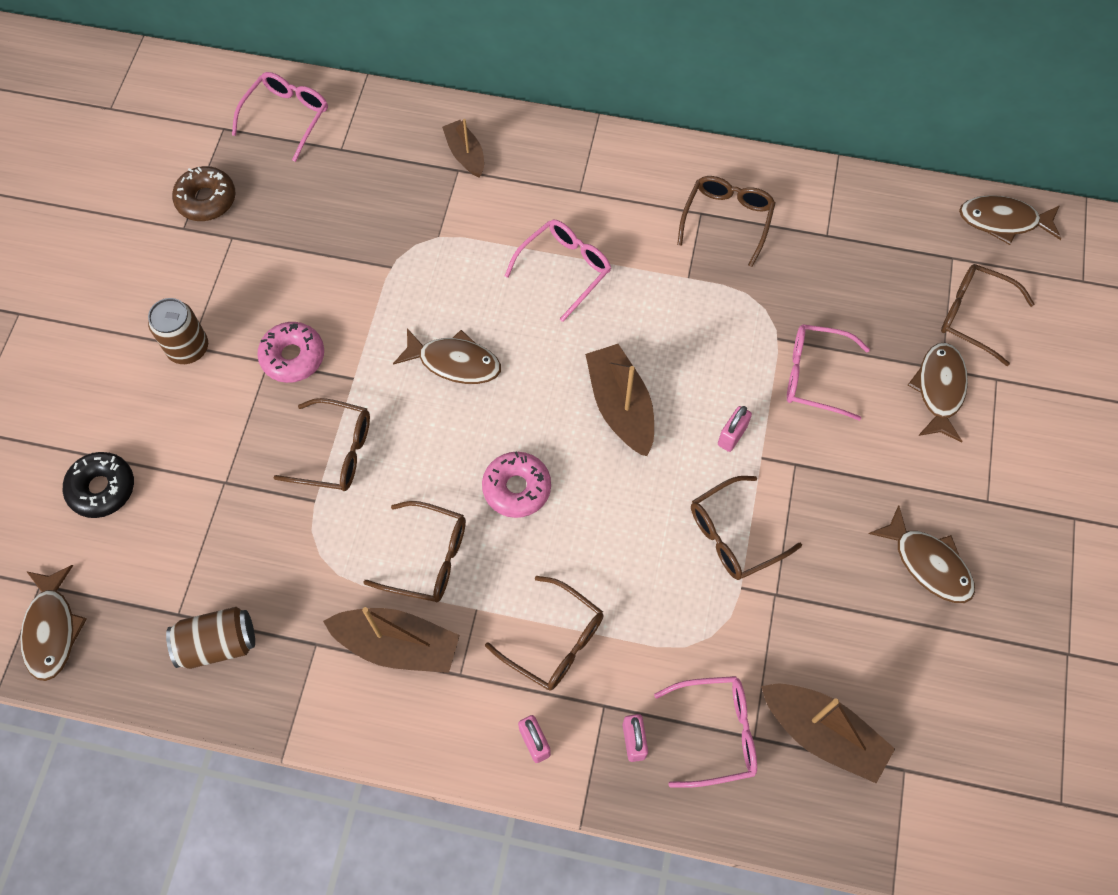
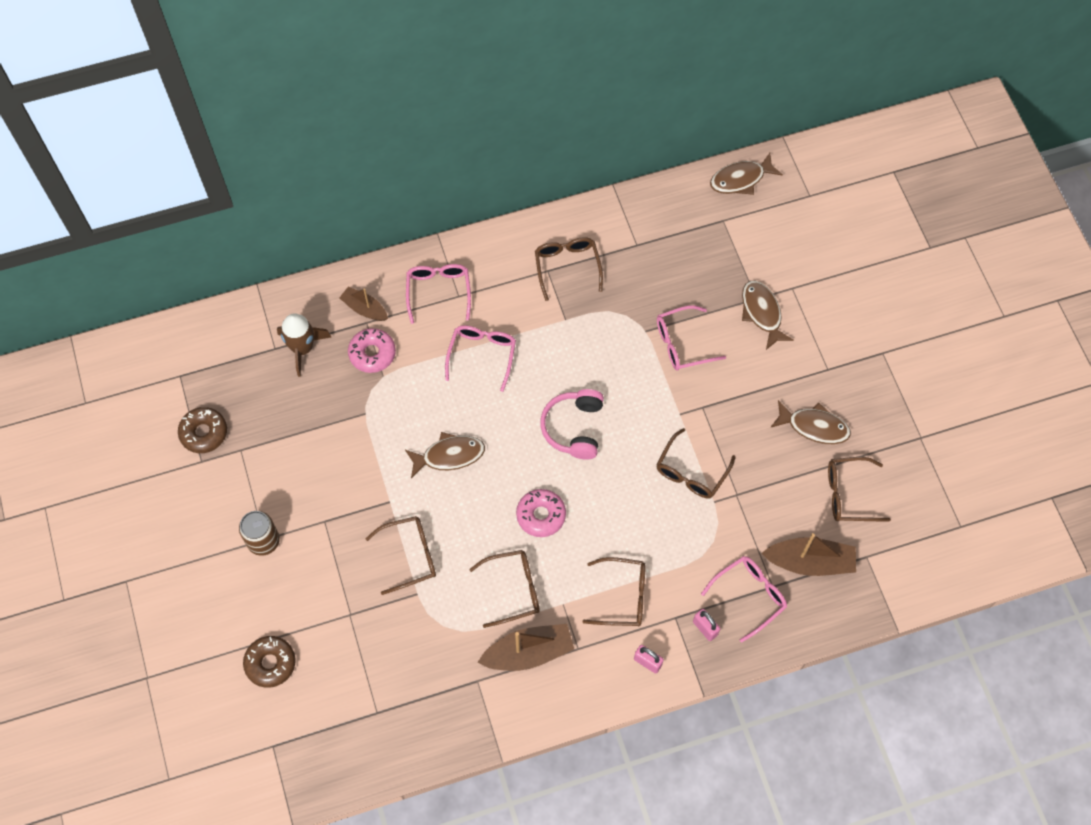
camera: 30 degrees left, 0 degrees up
brown fish [20,565,87,681] -> none
black donut [63,452,134,518] -> brown donut [243,636,296,688]
brown can [166,607,255,669] -> none
pink glasses [232,72,328,162] -> pink glasses moved to [406,264,471,324]
pink donut [257,322,324,383] -> pink donut moved to [348,328,396,373]
brown boat [585,344,654,456] -> pink headphones [540,389,604,460]
pink padlock [718,406,752,452] -> none
brown glasses [941,264,1034,366] -> brown glasses moved to [828,457,891,522]
none -> brown rocket [277,313,331,377]

